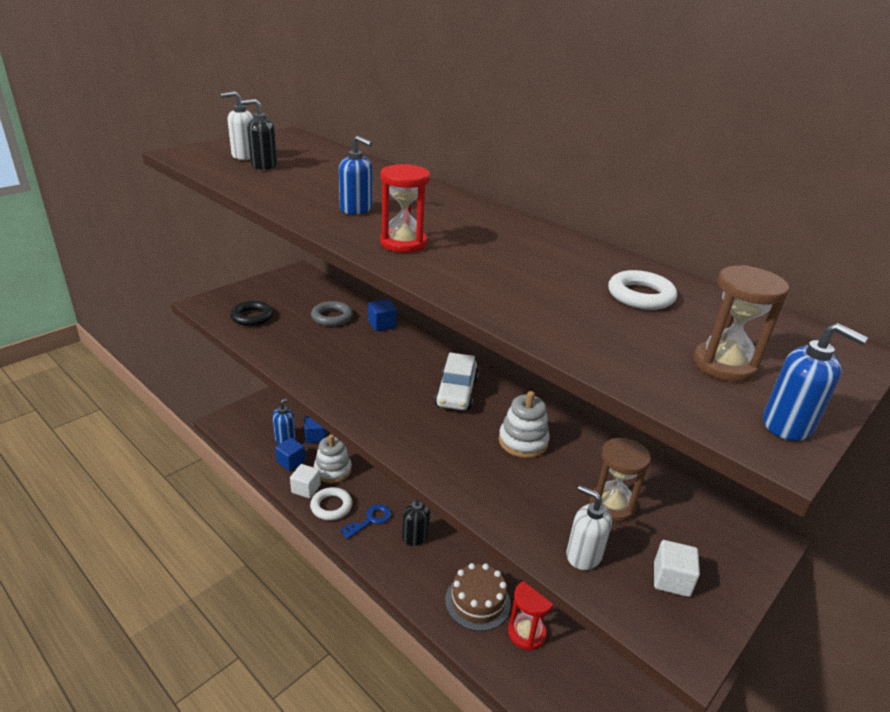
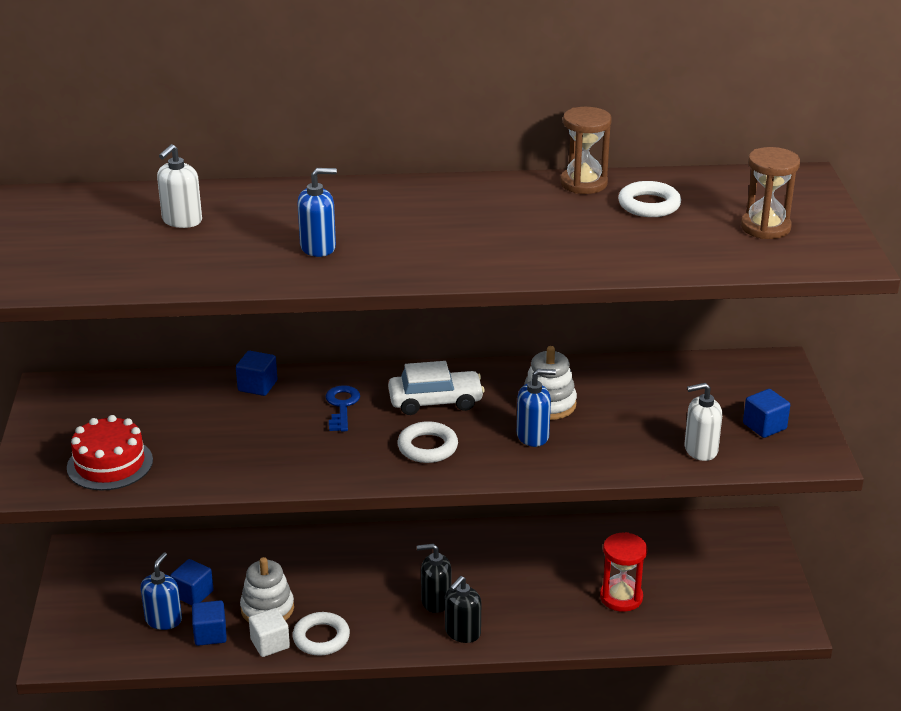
camera: 45 degrees left, 0 degrees up
white soap dispenser [221,91,254,160] -> white soap dispenser moved to [157,144,202,228]
black ring [230,301,273,326] -> red cake [67,415,153,491]
black soap dispenser [241,99,277,170] -> black soap dispenser moved to [445,576,481,643]
grey ring [311,301,353,326] -> none
blue key [340,504,391,539] -> blue key moved to [326,385,360,432]
red hourglass [380,164,430,253] -> none
white car [434,353,479,410] -> white car turned 60 degrees counterclockwise [388,361,485,415]
brown cake [445,563,511,631] -> none
brown hourglass [590,438,651,522] -> brown hourglass moved to [560,107,612,194]
white cube [654,540,700,597] -> blue cube [743,389,790,438]
blue soap dispenser [763,323,868,441] -> blue soap dispenser moved to [517,369,556,447]
none -> white ring [397,421,458,463]

